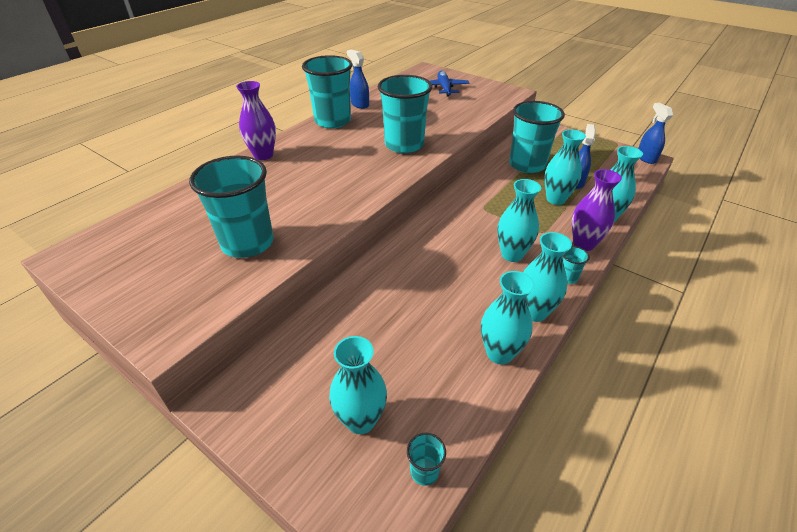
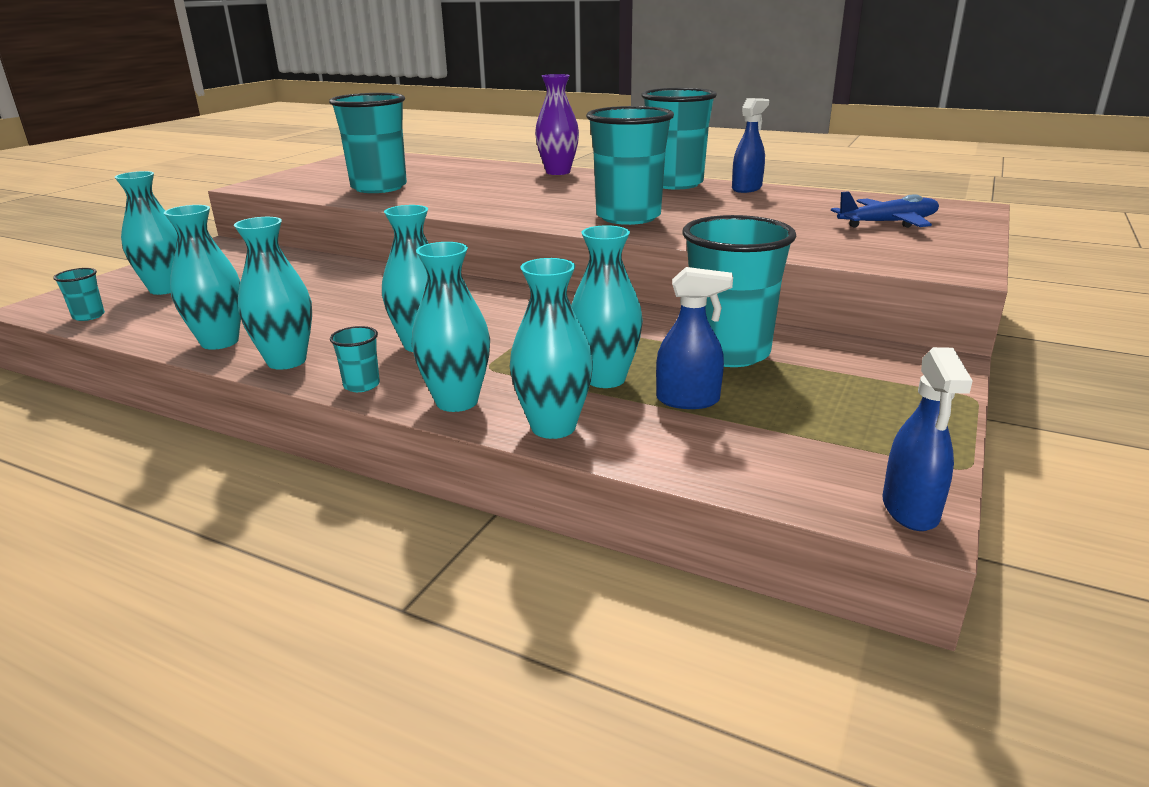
camera: 80 degrees right, 15 degrees down
purple vase [572,169,622,251] -> turquoise vase [412,242,490,412]
blue spray bottle [638,103,673,164] -> blue spray bottle turned 120 degrees clockwise [883,347,973,531]

